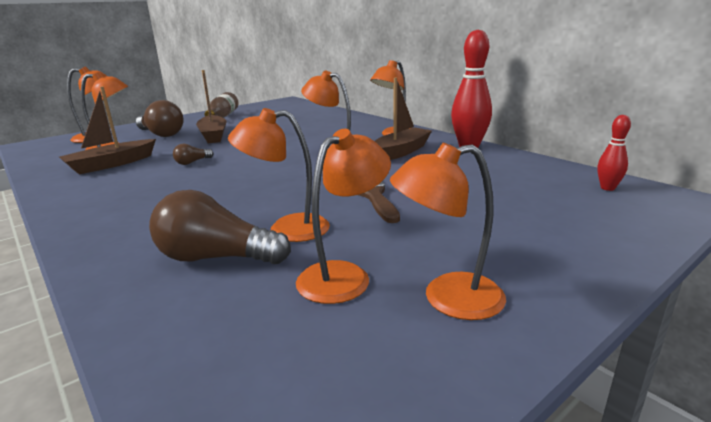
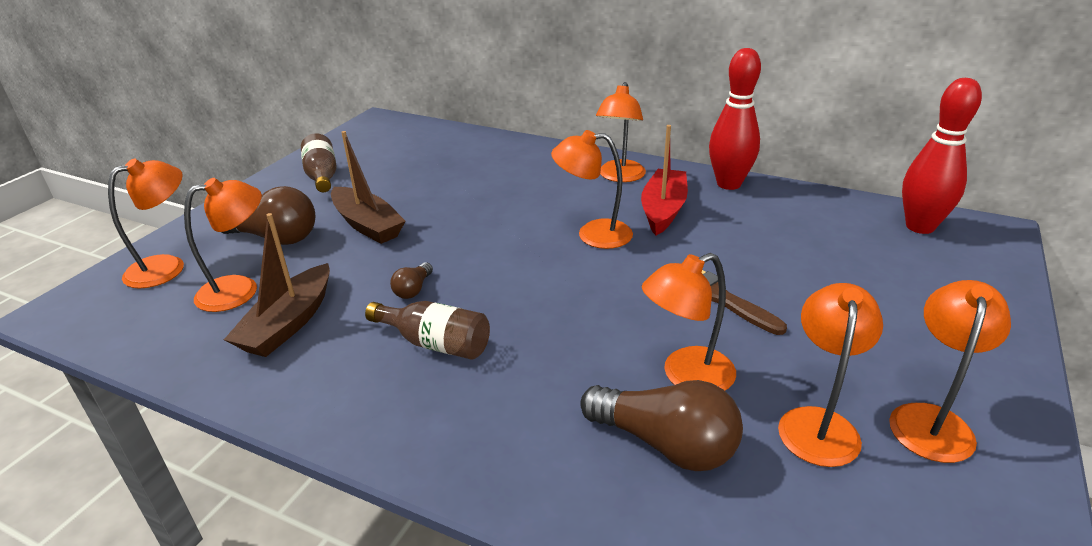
camera: 25 degrees left, 10 degrees up
brown light bulb [149,190,291,264] -> brown light bulb turned 135 degrees counterclockwise [580,380,743,471]
brown boat [375,78,432,160] -> red boat [641,125,688,235]
orange lamp [390,143,506,320] -> orange lamp turned 150 degrees clockwise [889,280,1011,463]
red bowling pin [597,115,631,191] -> red bowling pin [902,78,982,234], size x1.94
none -> brown bottle [365,301,490,360]

